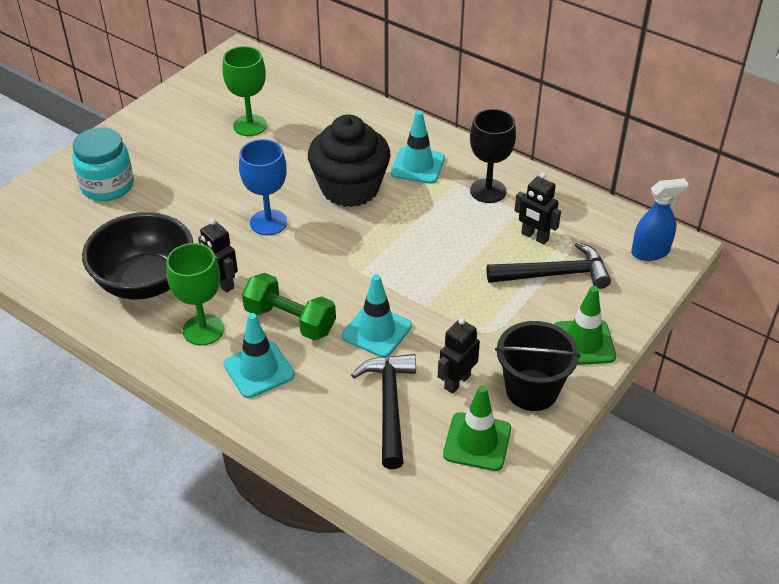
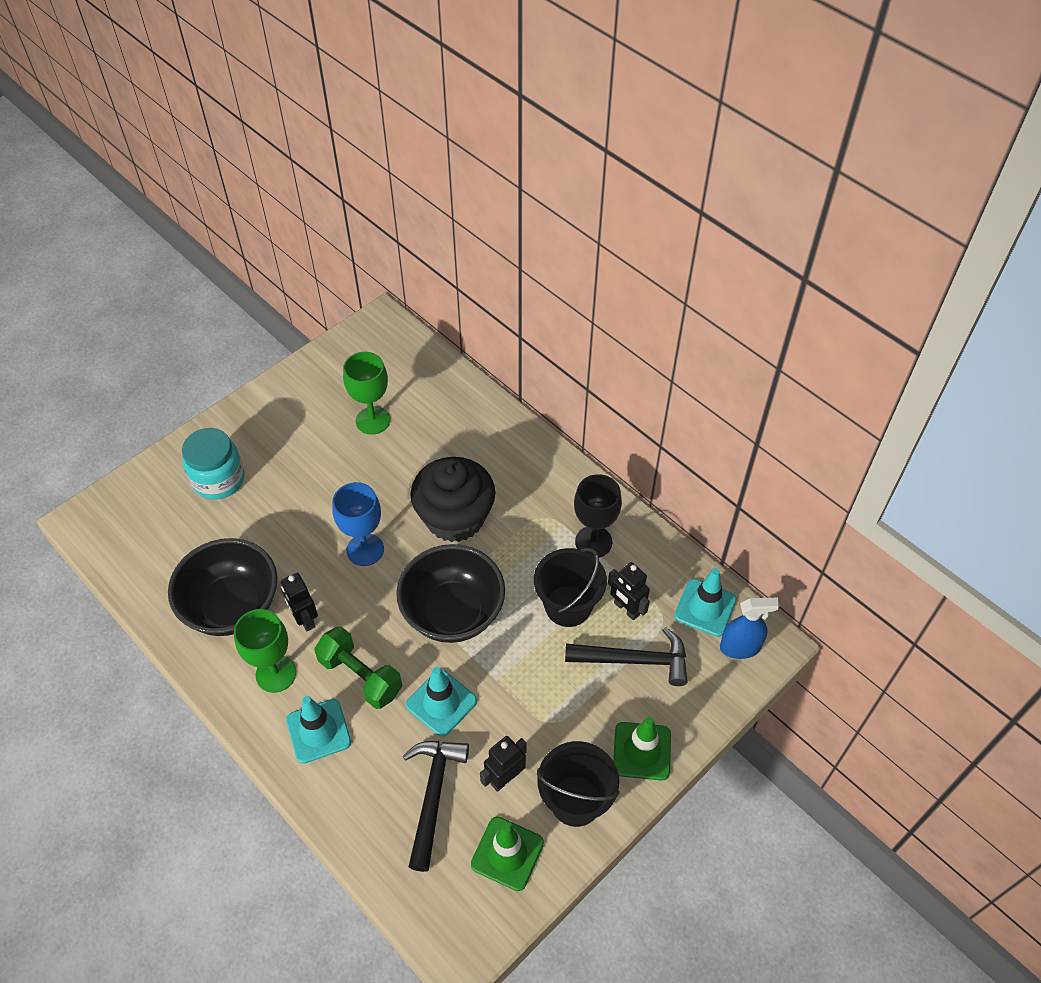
camera: 10 degrees right, 10 degrees up
turquoise traffic cone [391,111,445,184] -> turquoise traffic cone moved to [674,568,737,637]
none -> black bowl [396,544,505,643]
none -> black bucket [534,548,607,627]

